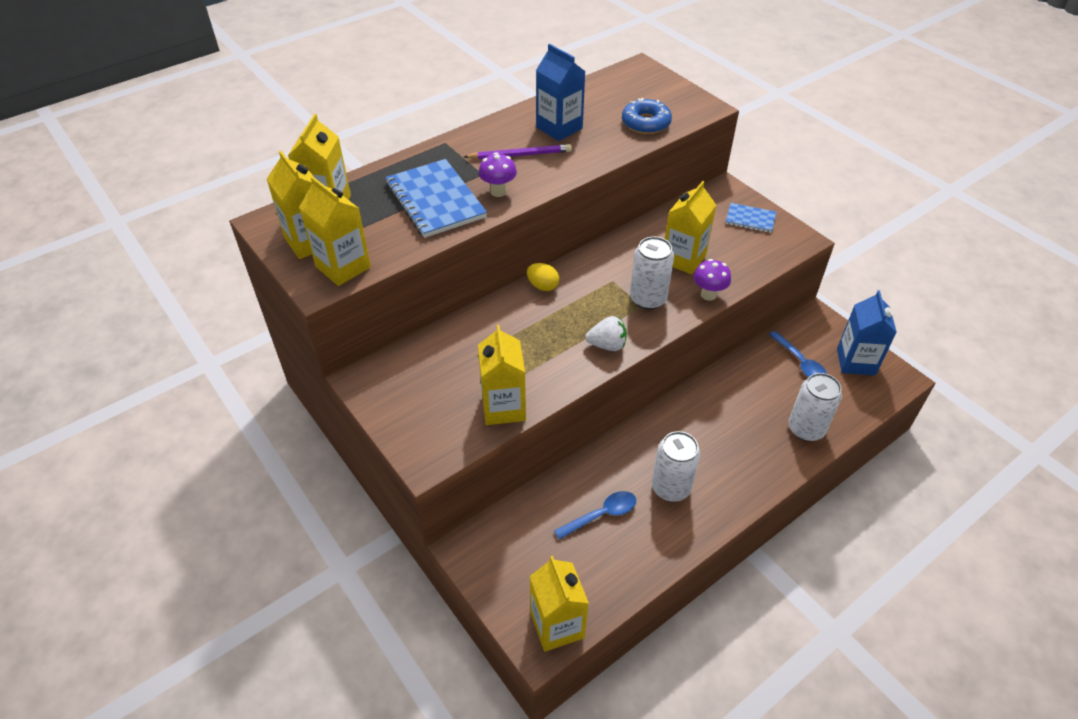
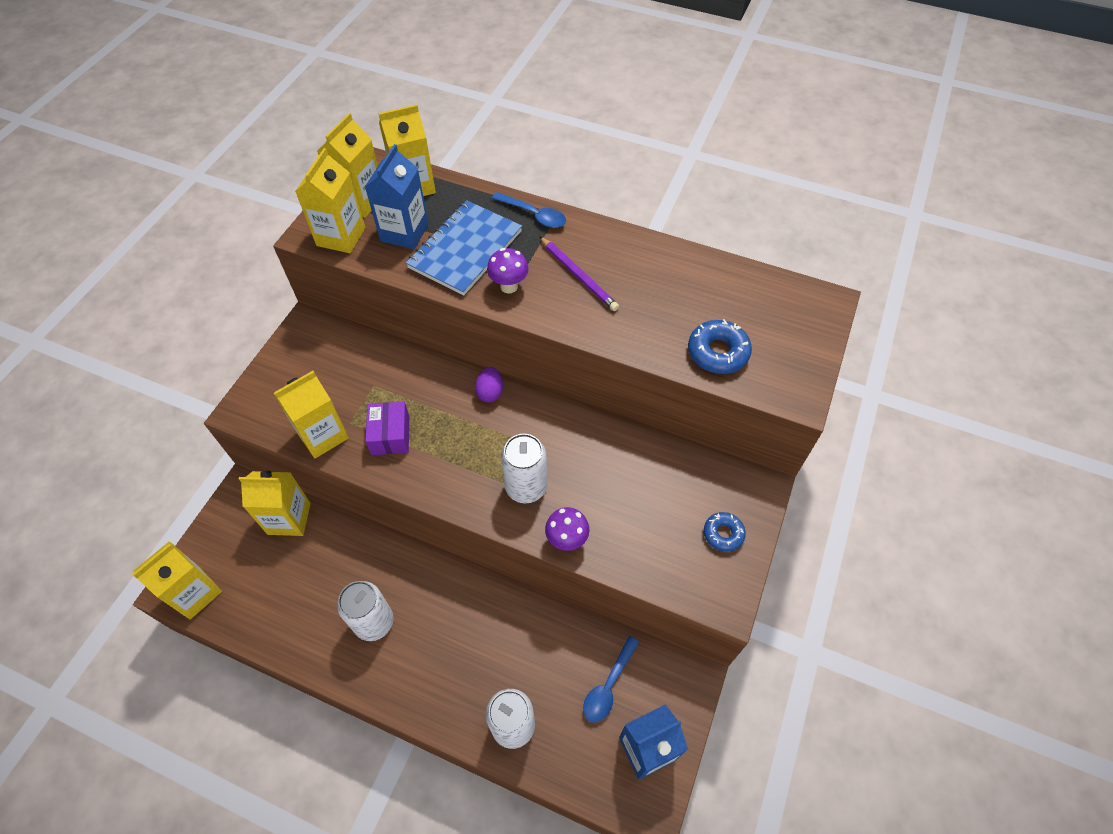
camera: 60 degrees right, 10 degrees up
yellow egg [527,263,559,291] -> purple egg [475,367,503,402]
blue carton [536,44,586,141] -> blue carton moved to [365,144,429,249]
blue spoon [554,491,636,540] -> blue spoon moved to [492,192,566,228]
white strawberry [585,316,627,351] -> none
yellow carton [665,181,716,274] -> yellow carton moved to [239,471,311,536]
blue notebook [725,203,776,233] -> blue donut [704,512,746,552]
none -> purple box [365,402,409,455]

